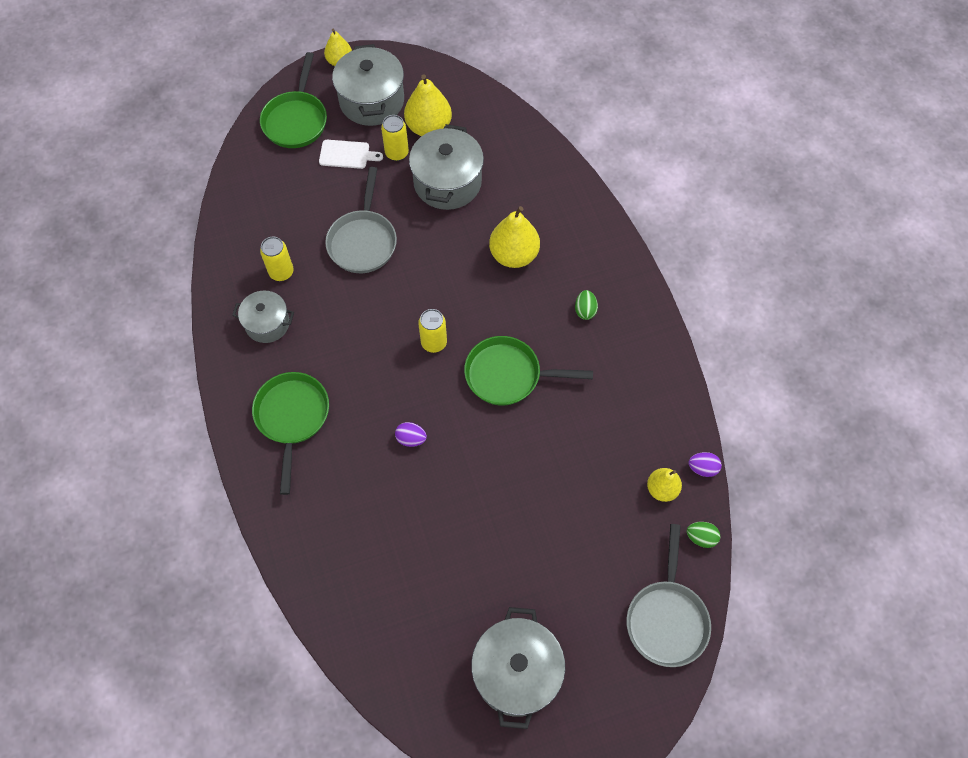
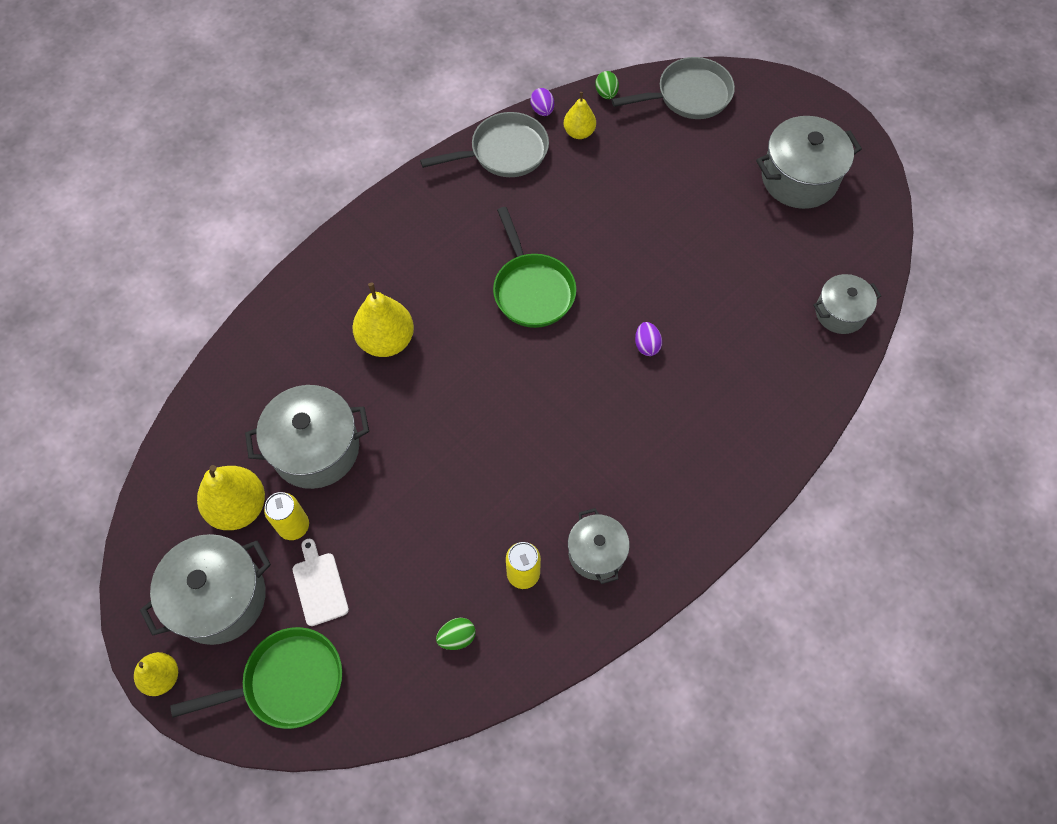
camera: 115 degrees left, 0 degrees up
green pan [252,372,329,495] -> none
grey pan [325,167,397,273] -> grey pan moved to [420,112,549,177]
yellow can [418,309,447,353] -> none
green egg [575,290,598,320] -> green egg moved to [436,618,476,650]
none -> grey pot [813,274,881,334]

